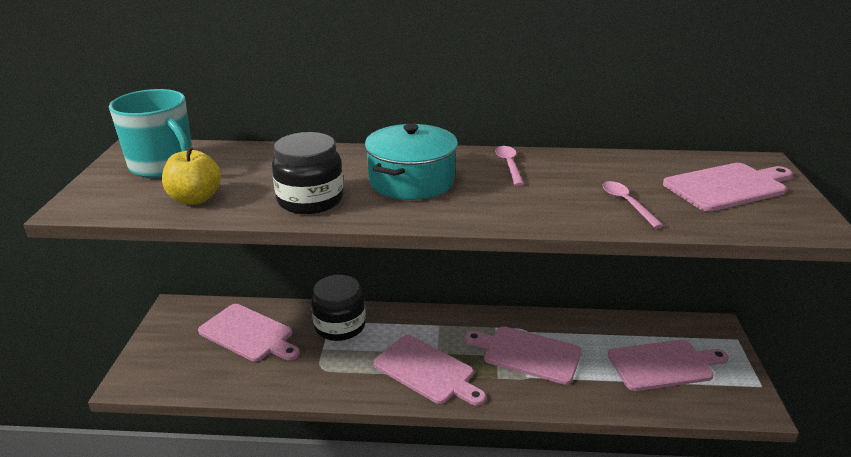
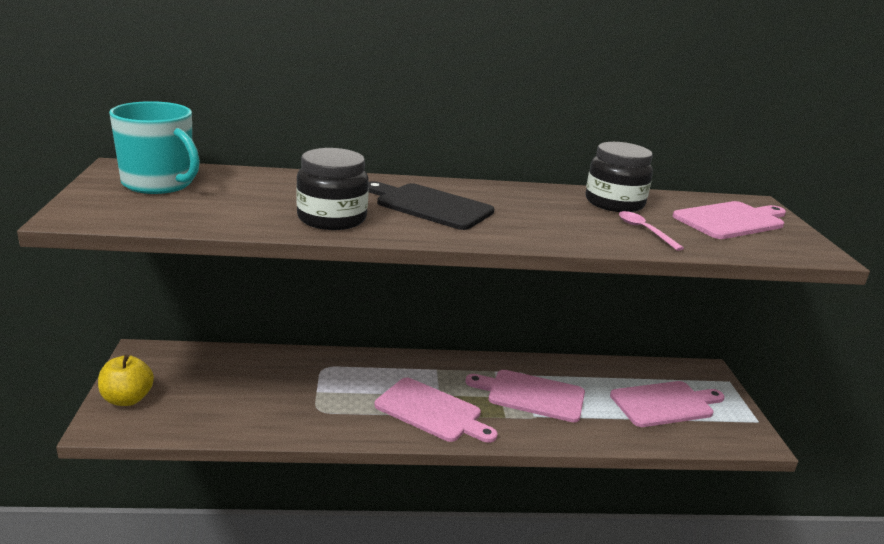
camera: 10 degrees left, 5 degrees down
yellow apple [162,146,221,205] -> yellow apple moved to [98,354,154,406]
pink cutting board [198,304,300,362] -> none
black jar [311,275,366,341] -> black jar moved to [586,142,653,212]
turquoise pot [365,124,458,200] -> black cutting board [368,181,494,230]
pink spoon [495,146,524,186] -> none

